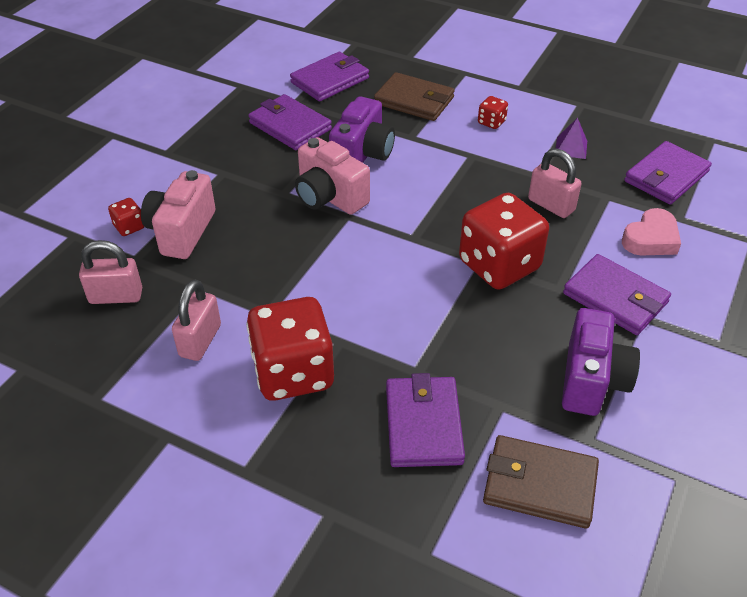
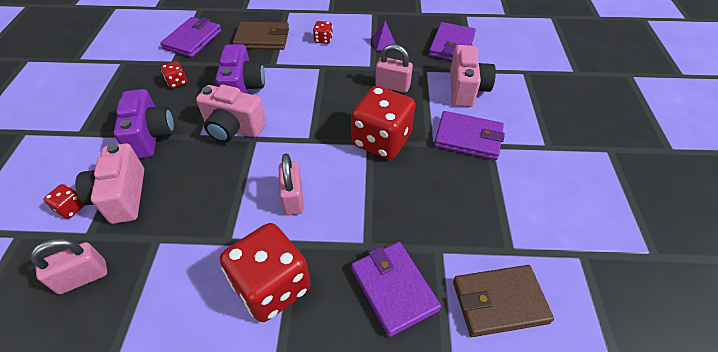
camera: 25 degrees left, 5 degrees up
pink padlock [172,280,221,361] -> pink padlock moved to [279,153,304,215]
purple wallet [248,94,332,150] -> red dice [161,61,187,88]
purple camera [562,308,640,416] -> purple camera moved to [114,89,175,159]
pink heart [622,208,681,255] -> pink camera [450,45,496,107]

